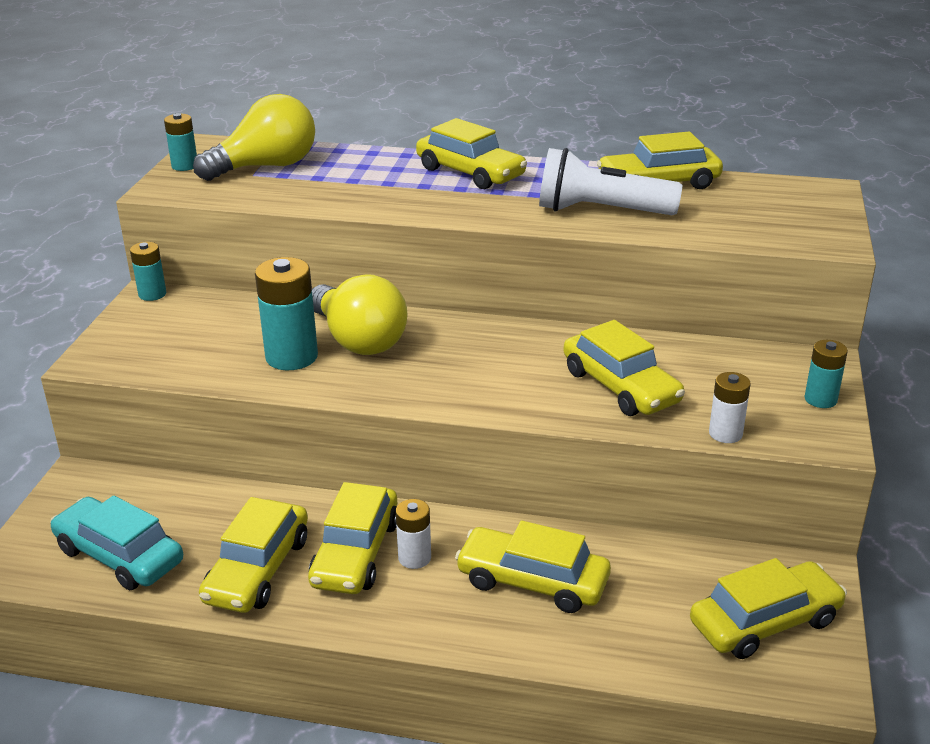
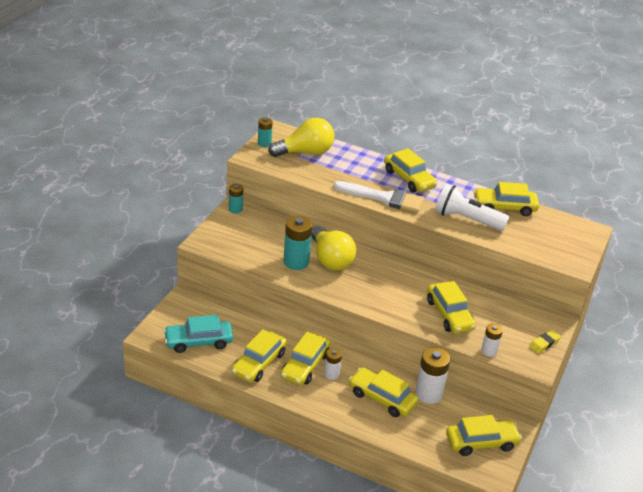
camera: 10 degrees right, 5 degrees up
turquoise car [50,495,183,590] -> turquoise car turned 60 degrees counterclockwise [164,315,233,353]
turquoise battery [804,340,848,408] -> yellow eraser [529,330,561,353]
none -> white brush [334,181,424,212]
none -> white battery [415,347,450,404]

